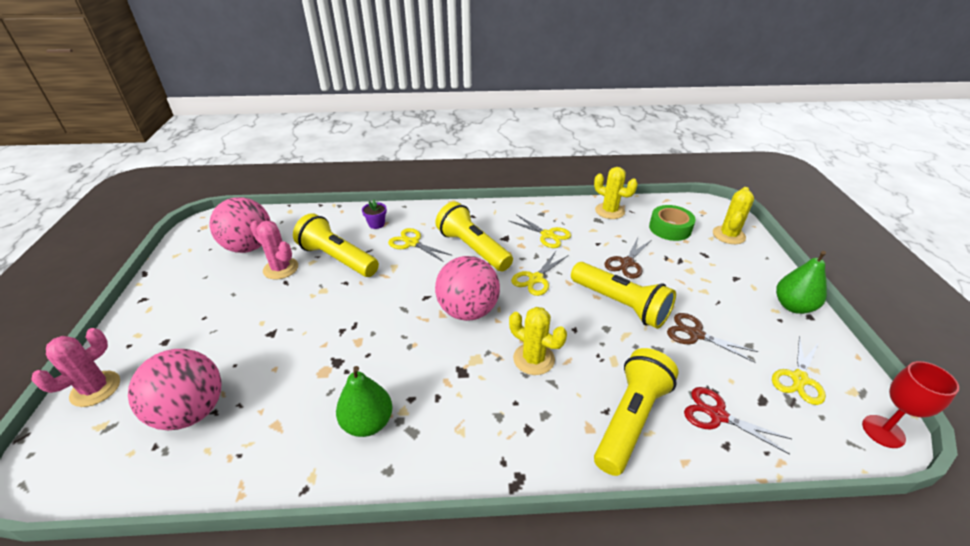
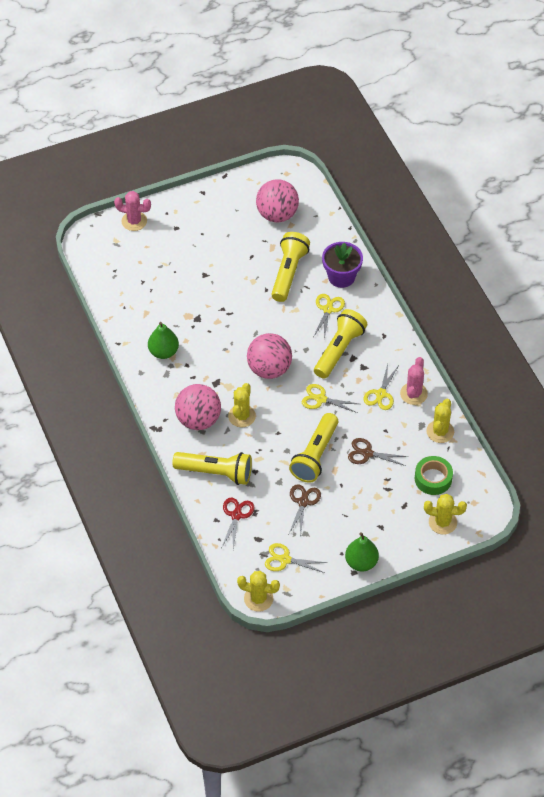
camera: 70 degrees right, 15 degrees up
pink ball [128,349,221,430] -> pink ball moved to [175,384,221,430]
pink cactus [250,220,298,280] -> pink cactus moved to [400,357,428,405]
purple flower pot [362,200,387,229] -> purple flower pot [322,242,363,288], size x1.96
red goblet [862,361,959,448] -> yellow cactus [237,571,280,612]

